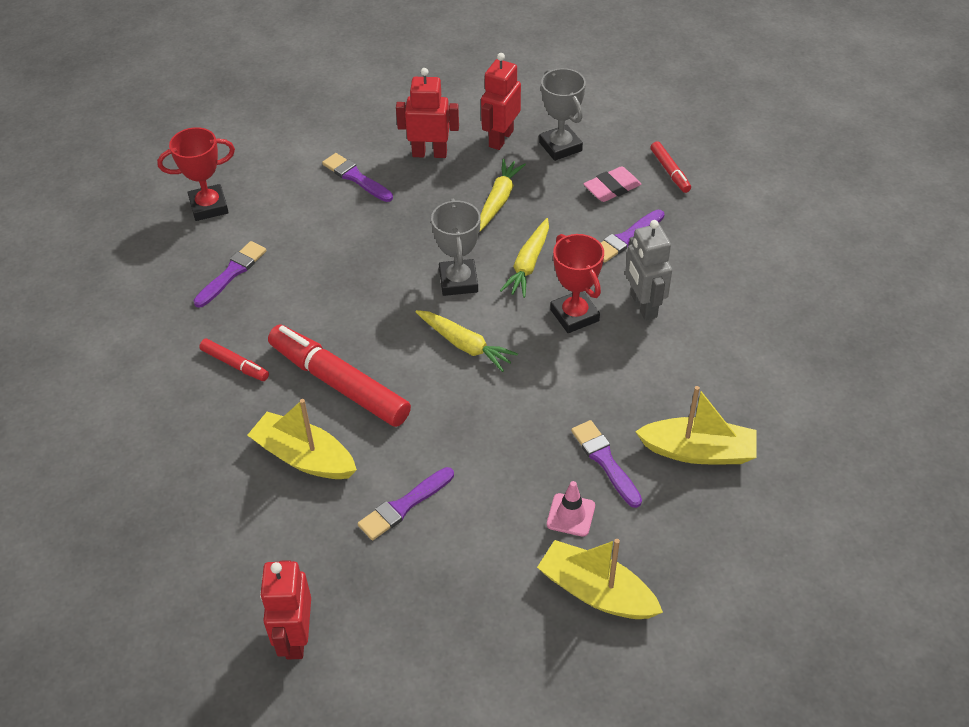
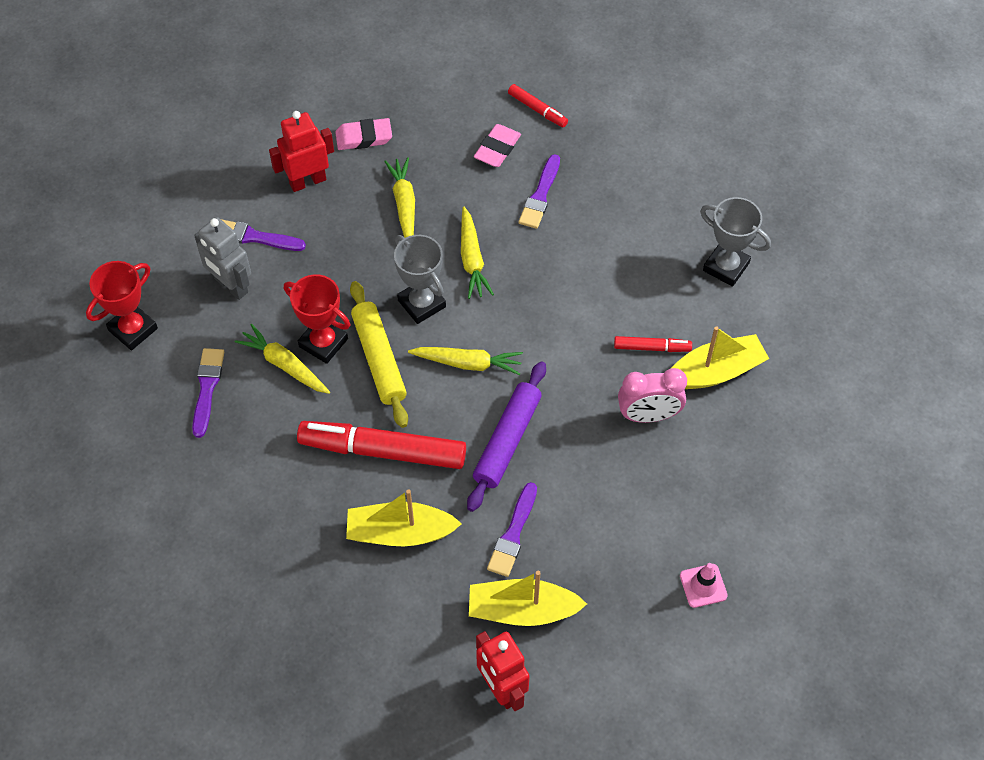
camera: 30 degrees left, 10 degrees up
red marker [199,338,269,381] -> red marker moved to [614,336,692,352]
red robot [481,53,521,150] -> pink eraser [335,118,392,150]
yellow boat [537,539,663,619] -> yellow boat moved to [469,571,587,626]
grey trophy [539,68,586,161] -> grey trophy moved to [700,197,771,287]
pink traffic cone [547,481,595,537] -> pink traffic cone moved to [680,563,728,608]
red trophy [550,234,604,333] -> red trophy moved to [284,274,350,364]
purple brush [571,420,642,508] -> pink clock [618,368,687,423]
grey robot [625,220,672,320] -> grey robot moved to [194,217,251,300]
none -> yellow carrot [235,324,330,394]
none -> yellow rolling pin [350,281,408,428]
none -> purple rolling pin [467,361,546,512]

